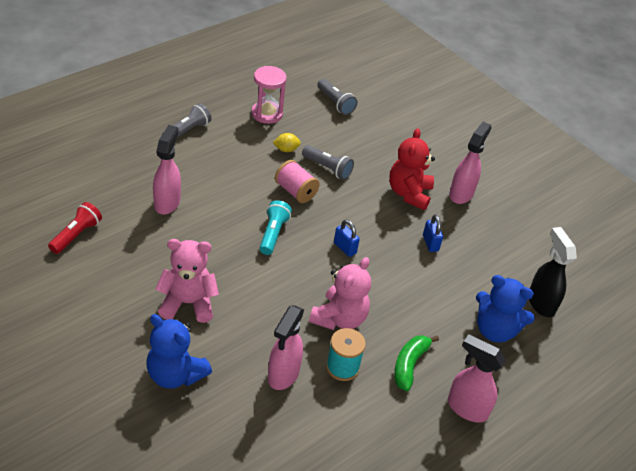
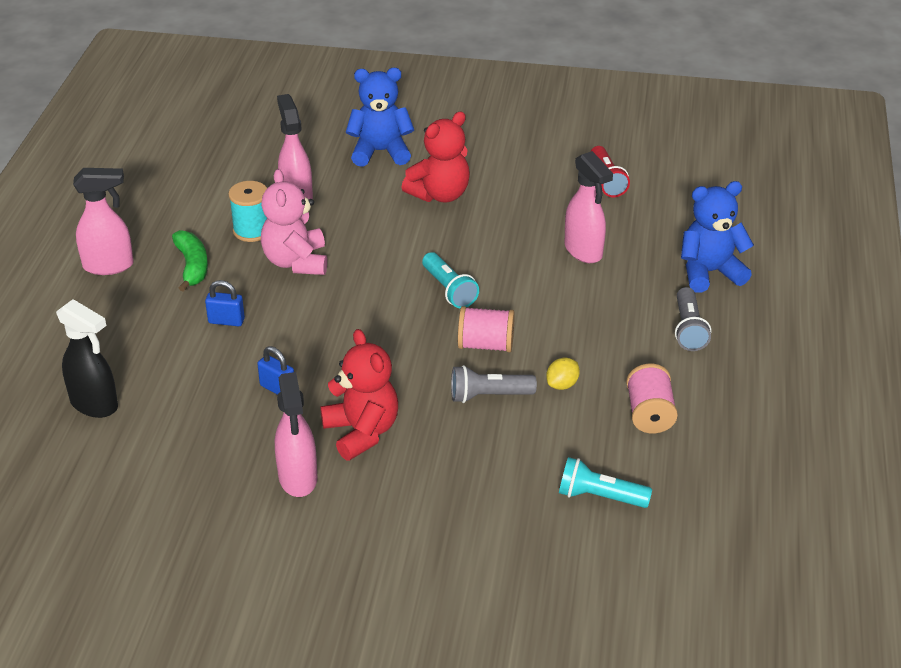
camera: 145 degrees right, 5 degrees down
pink teddy bear [156,239,219,323] -> red teddy bear [401,111,470,202]
pink hourglass [251,66,287,124] -> pink spool [626,364,678,433]
grey flashlight [318,79,357,115] -> turquoise flashlight [559,457,652,508]
blue padlock [334,219,360,257] -> blue padlock moved to [205,280,245,326]
blue teddy bear [476,275,535,343] -> blue teddy bear moved to [681,181,754,293]

